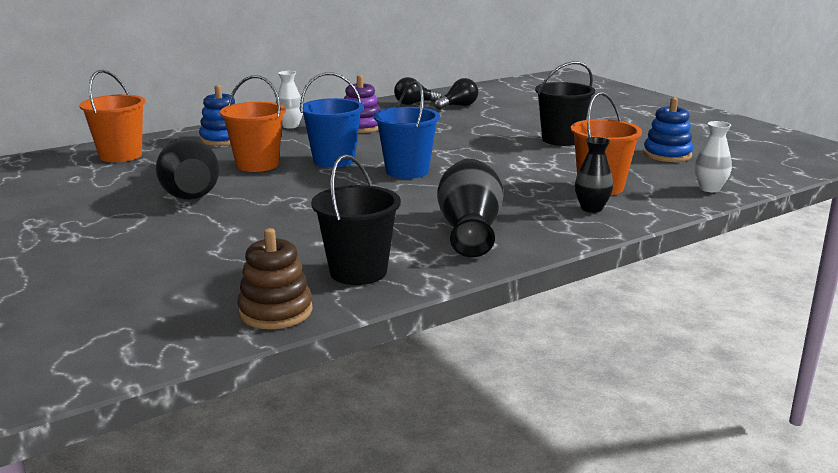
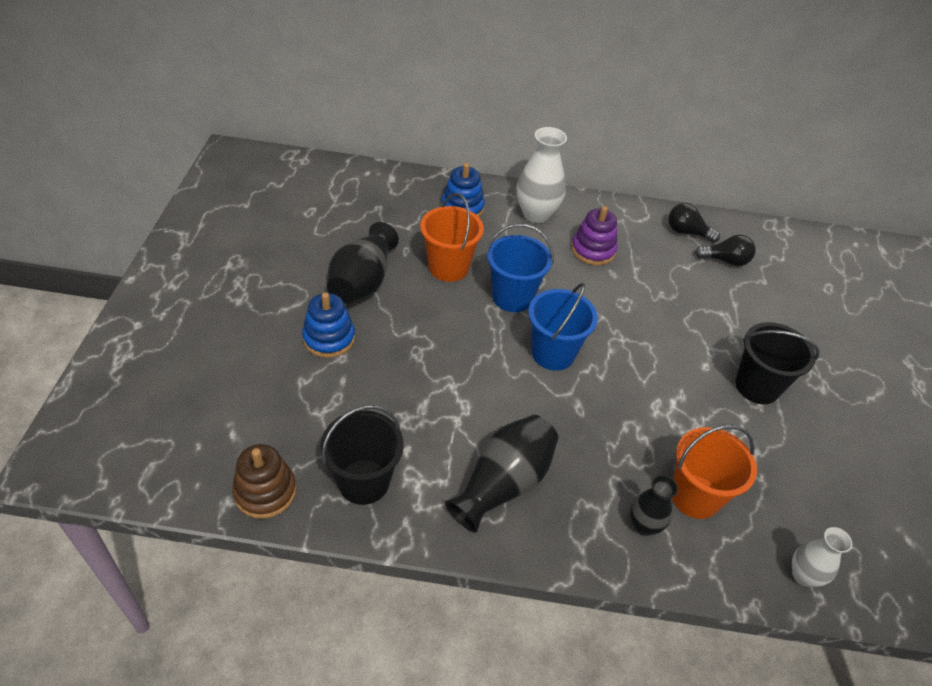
camera: 35 degrees right, 25 degrees up
orange bucket [79,70,146,162] -> none
white vase [276,71,303,128] -> white vase [516,127,567,223], size x1.68
blue stacking toy [643,98,693,162] -> blue stacking toy moved to [302,292,355,358]

